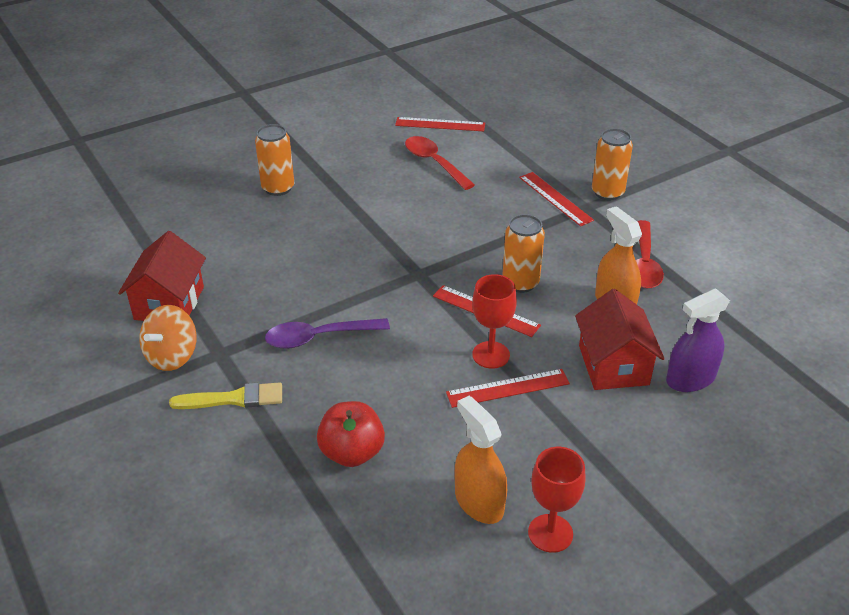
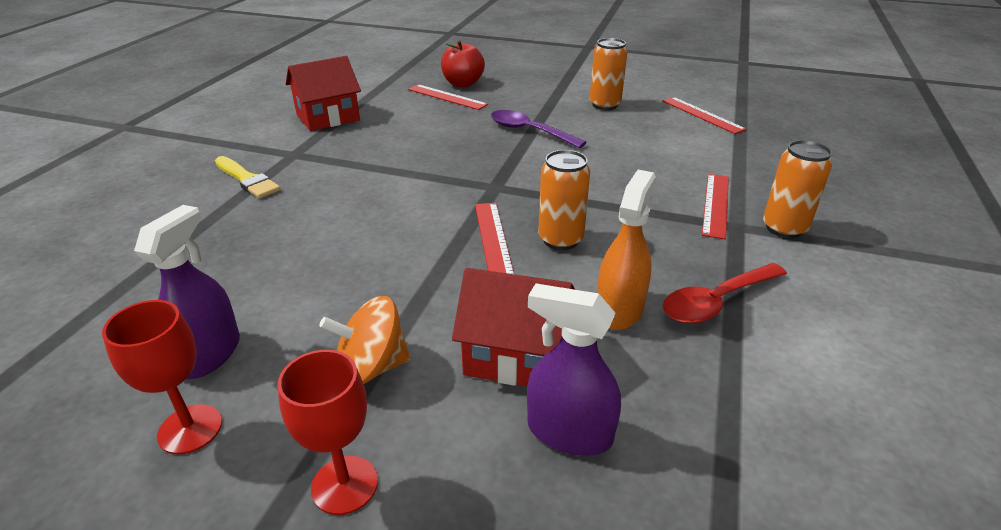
camera: 50 degrees right, 5 degrees down
orange spinning top [139,305,196,371] -> orange spinning top moved to [319,296,410,384]
orange can [255,124,294,196] -> orange can moved to [590,38,627,110]
purple spoon [265,318,390,349] -> purple spoon moved to [491,110,586,148]
red apple [317,401,385,467] -> red apple moved to [441,40,485,87]
red spoon [405,136,475,190] -> none
red ruler [446,369,570,408] -> red ruler moved to [408,84,488,110]
orange spray bottle [455,396,507,524] -> purple spray bottle [134,205,240,379]
red goblet [472,274,517,369] -> red goblet moved to [278,350,378,515]
red house [575,289,665,390] -> red house turned 60 degrees clockwise [452,268,575,386]

